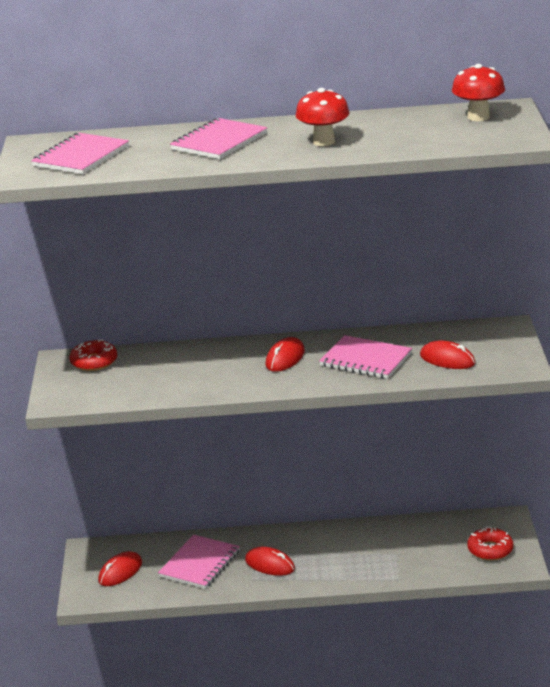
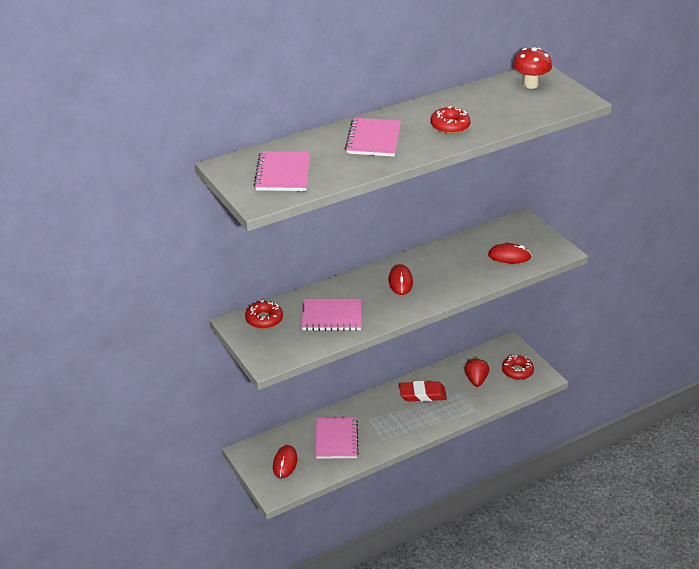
camera: 30 degrees left, 10 degrees up
red mouse [245,547,295,576] -> none
red mushroom [296,88,350,146] -> red donut [431,106,471,134]
pink notebook [319,335,412,379] -> pink notebook moved to [302,299,361,331]
none -> red eraser [399,381,447,402]
none -> red strawberry [465,358,489,387]

